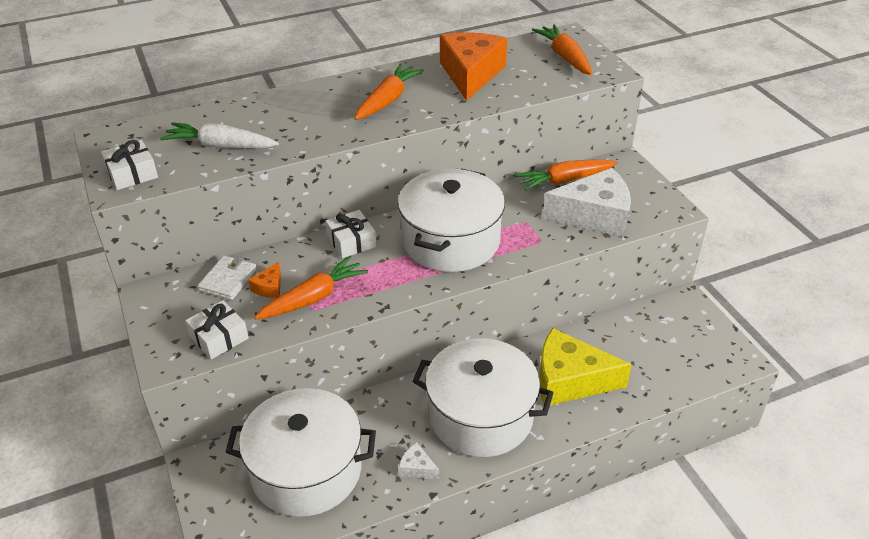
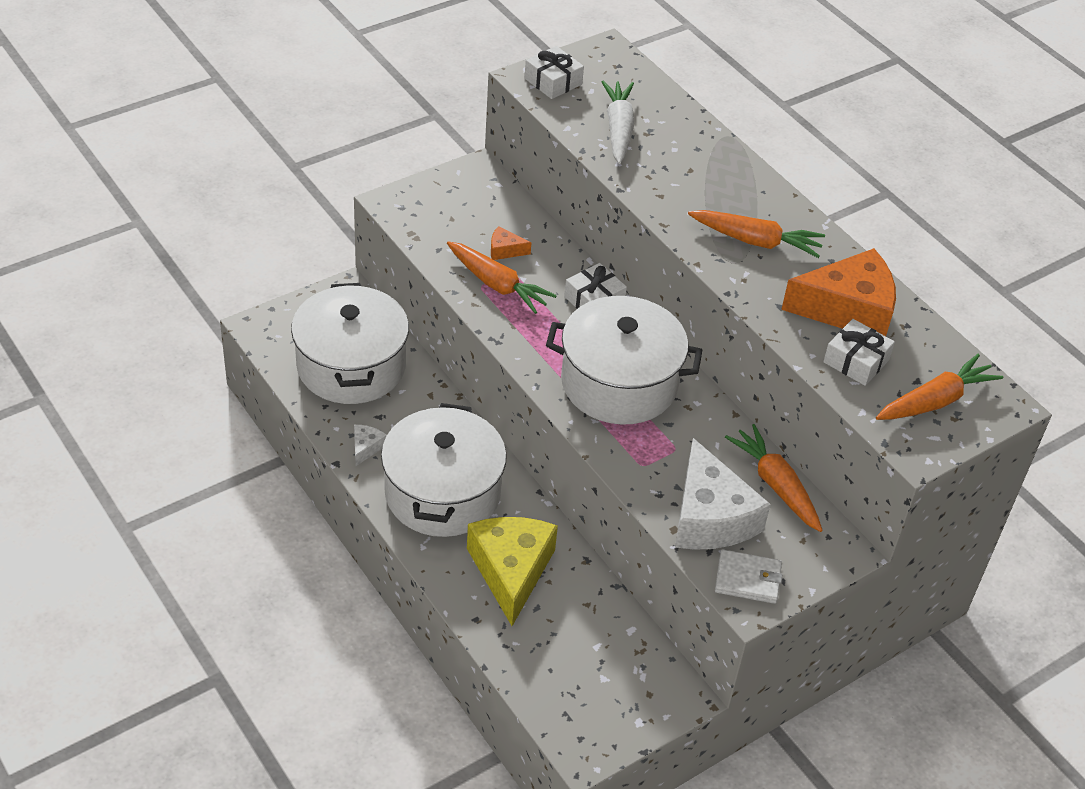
camera: 75 degrees right, 5 degrees up
white gift [185,300,248,359] -> white gift moved to [823,319,895,386]
white wallet [198,255,257,300] -> white wallet moved to [715,549,782,604]

